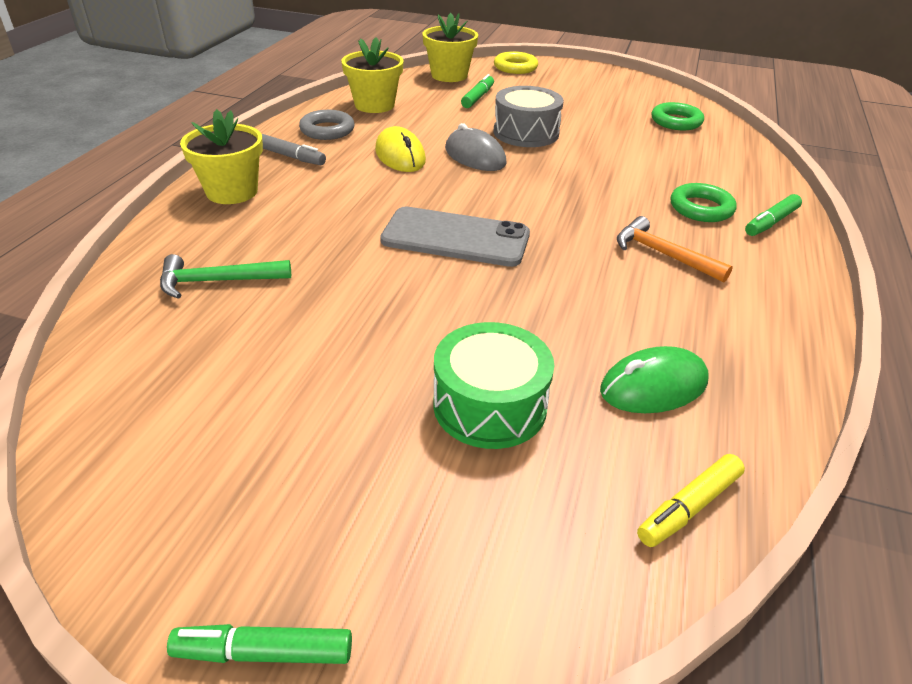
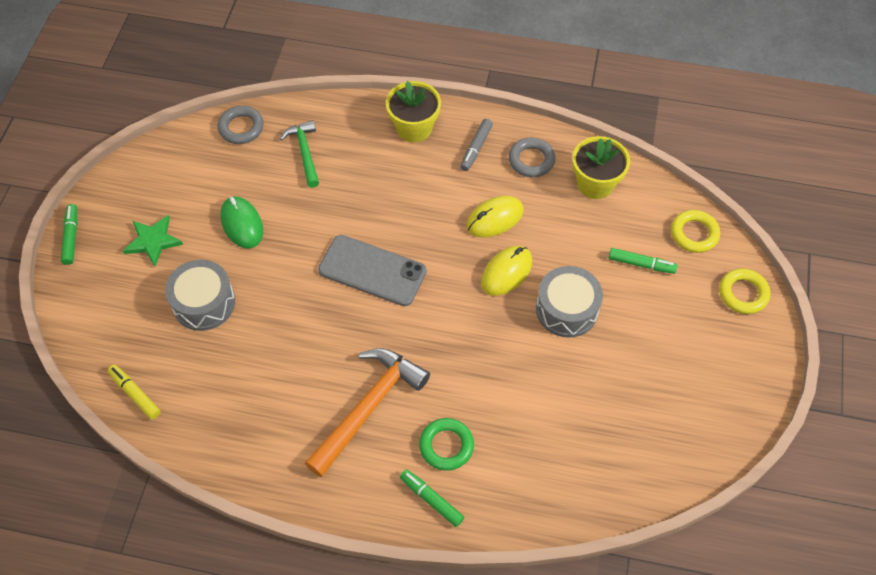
camera: 85 degrees right, 20 degrees up
grey phone [380,207,530,267] -> grey phone turned 75 degrees counterclockwise [318,235,427,306]
yellow flower pot [422,13,478,82] -> yellow ring [671,210,720,253]
green drum [433,322,554,449] -> grey drum [165,260,235,331]
grey mouse [445,123,507,171] -> yellow mouse [481,246,532,296]
green mouse [600,346,709,413] -> green mouse moved to [220,196,263,249]
orange hammer [617,216,733,282] -> orange hammer [305,348,430,477], size x1.68
green ring [652,102,704,130] -> none
none -> green star [123,215,183,266]
none -> grey ring [218,106,264,144]

